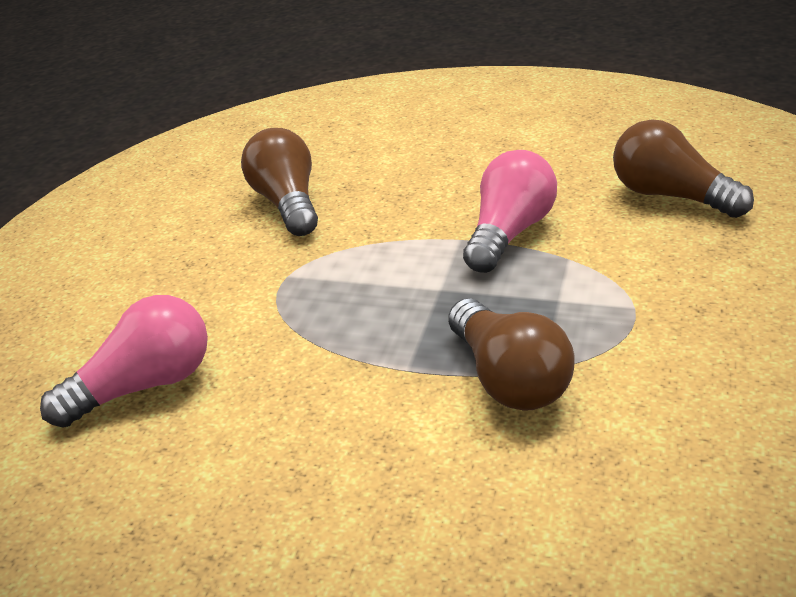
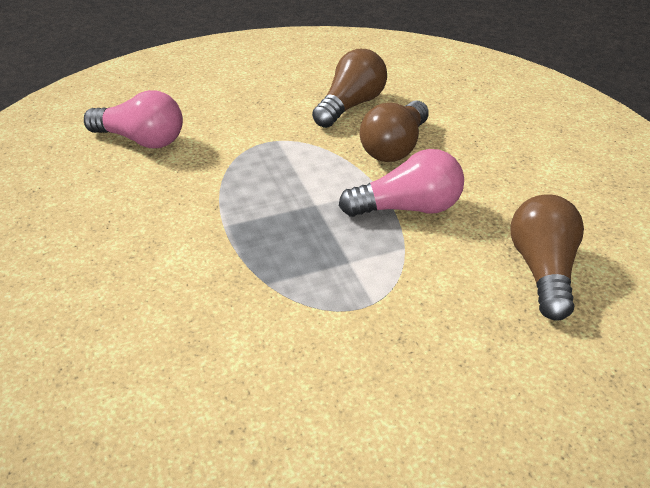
camera: 50 degrees right, 5 degrees up
brown light bulb [448,298,574,411] -> brown light bulb moved to [360,101,429,162]

